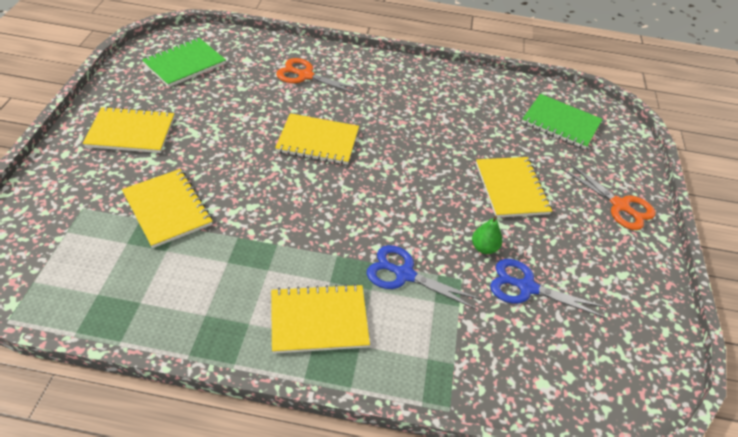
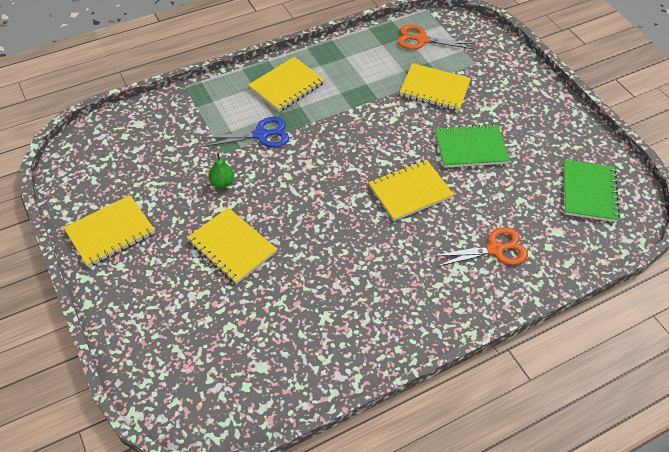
camera: 145 degrees right, 5 degrees up
yellow notebook [83,106,175,153] -> yellow notebook moved to [64,195,155,267]
blue scissors [490,259,606,318] -> none
green notebook [522,94,603,149] -> green notebook moved to [435,124,510,168]
orange scissors [562,163,656,230] -> orange scissors moved to [398,25,475,49]

